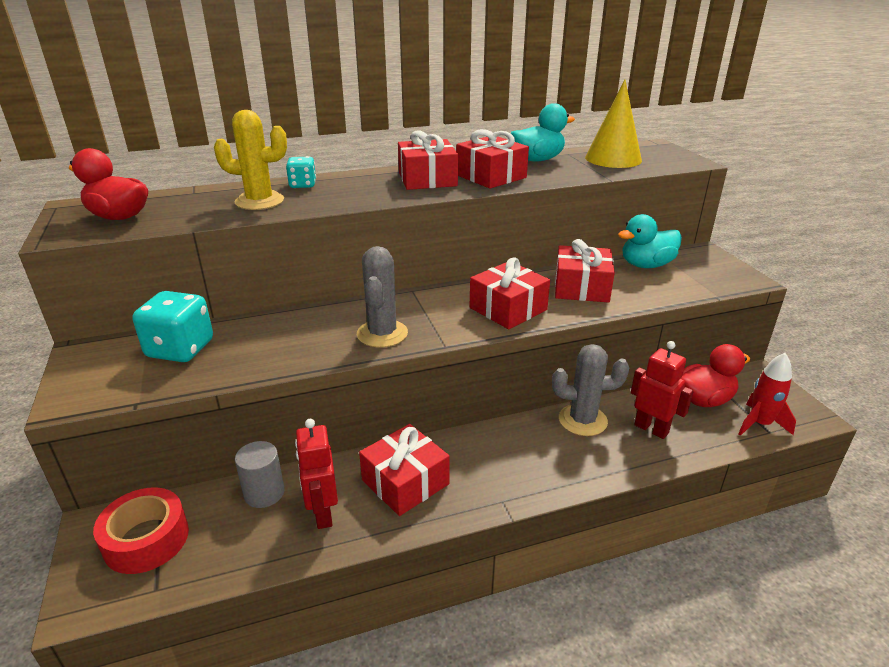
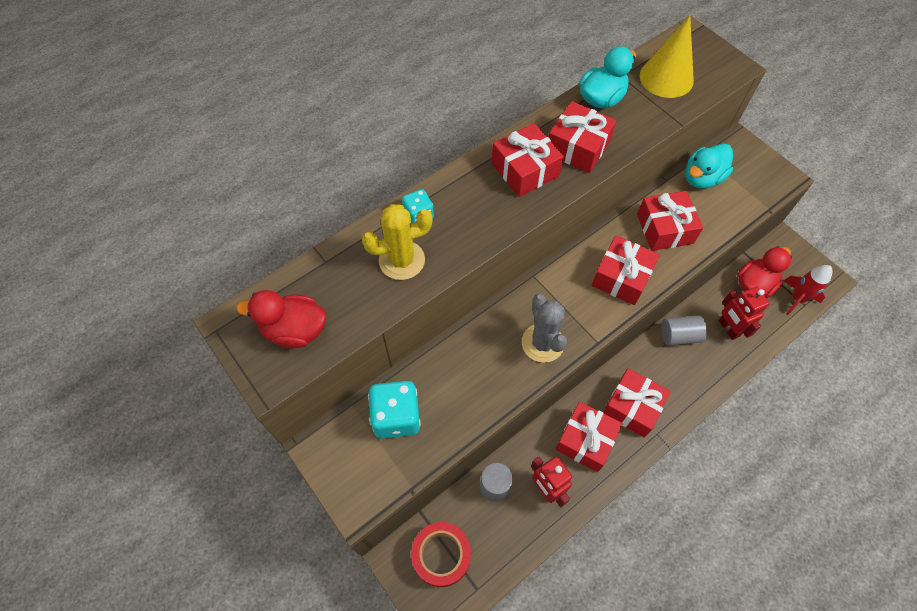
camera: 20 degrees left, 30 degrees up
grey cactus [552,344,629,436] -> grey cylinder [661,315,707,346]
red robot [631,341,694,439] -> red robot turned 135 degrees counterclockwise [719,287,770,340]
none -> red gift [603,368,671,438]

